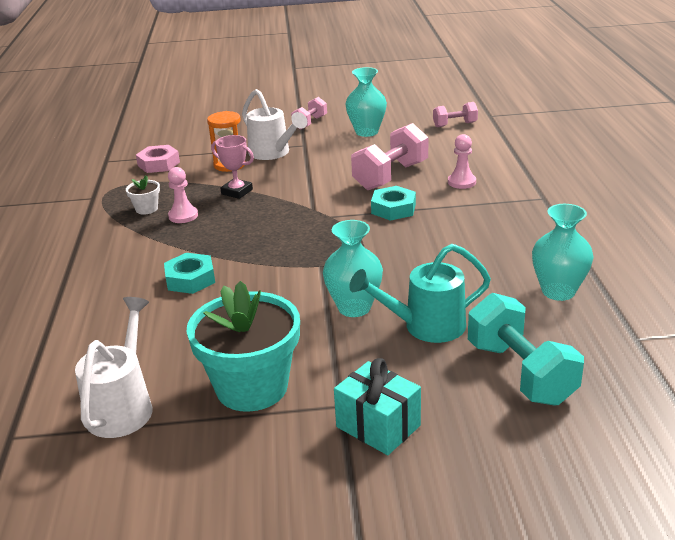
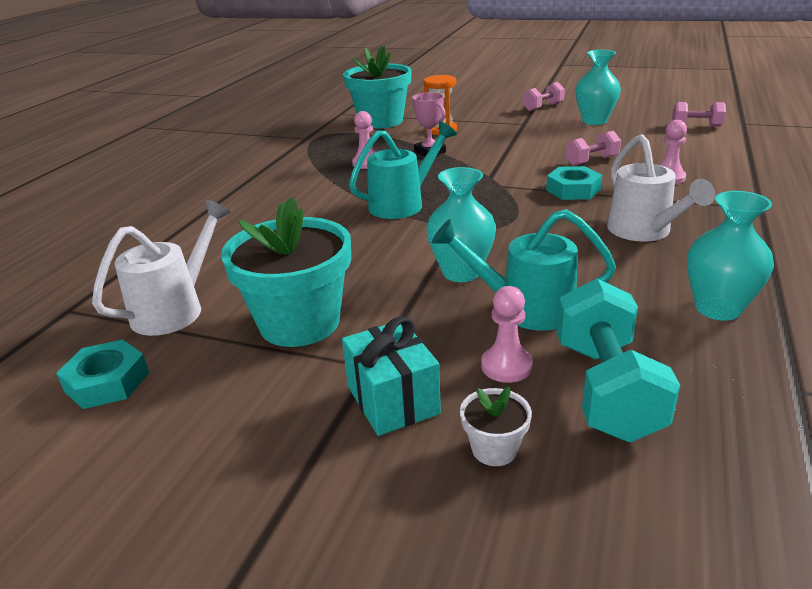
camera: 25 degrees right, 0 degrees up
white flower pot [126,175,160,214] -> white flower pot moved to [460,387,532,466]
pink nut [136,145,180,173] -> turquoise flower pot [343,46,412,129]
turquoise nut [164,253,215,294] -> turquoise nut moved to [56,339,149,409]
white watering can [242,89,307,160] -> white watering can moved to [607,134,716,242]
pink dumbbell [351,123,428,190] -> pink dumbbell [566,131,621,166], size x0.56
none -> turquoise watering can [349,122,457,219]
none -> pink pawn [481,286,533,383]

